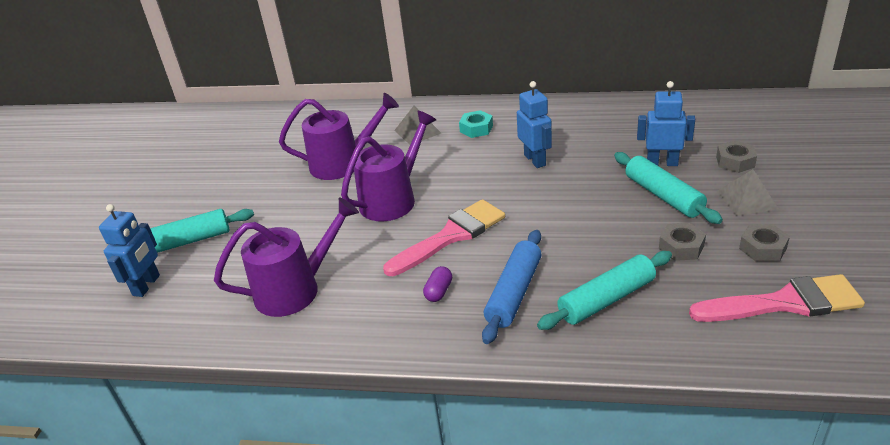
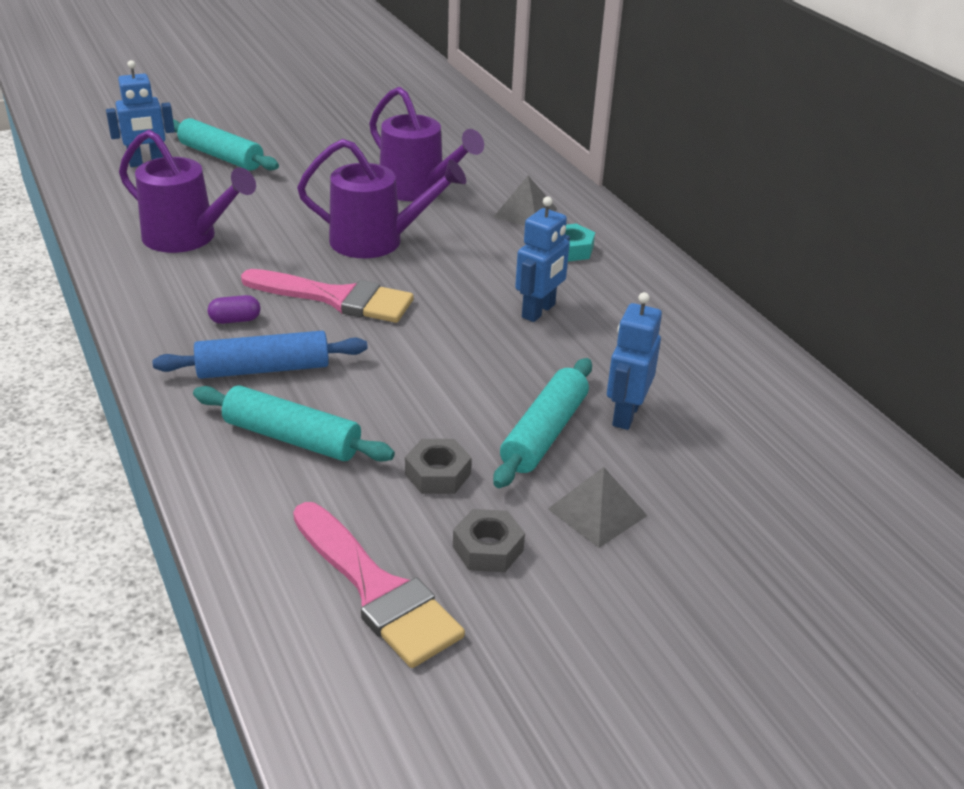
camera: 50 degrees right, 0 degrees up
blue robot [637,81,695,166] -> blue robot turned 135 degrees counterclockwise [607,292,662,430]
grey nut [716,140,757,173] -> none

